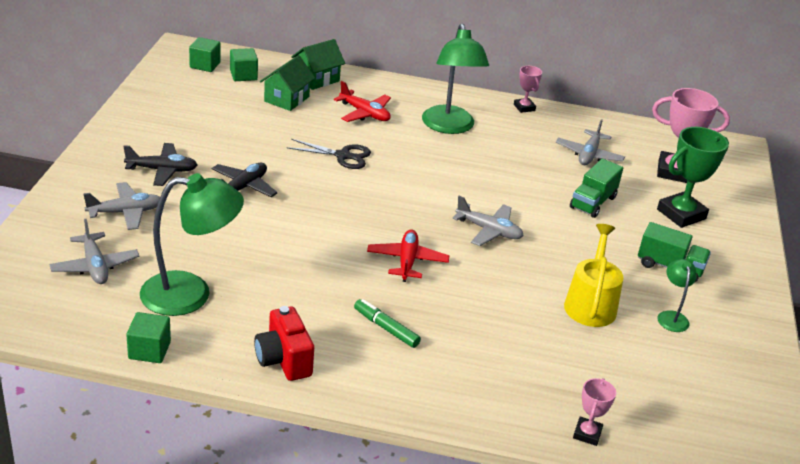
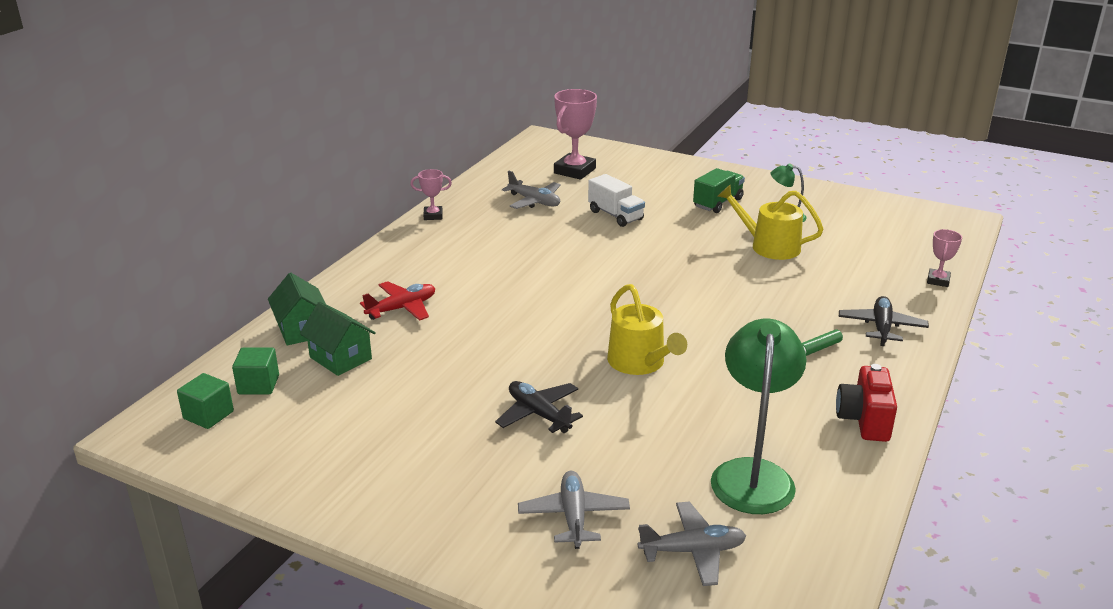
camera: 70 degrees left, 5 degrees down
black plane [123,143,198,186] -> black plane moved to [839,296,929,346]
green cube [126,312,171,363] -> none
red camera [254,306,314,381] -> red camera turned 105 degrees clockwise [836,364,897,442]
black scissors [286,139,371,169] -> none
red plane [367,230,449,282] -> none
green lamp [422,23,489,134] -> none
grey plane [452,196,524,246] -> none
green truck [570,159,623,218] -> white truck [588,174,645,227]
pink trophy [573,378,616,446] -> pink trophy turned 75 degrees clockwise [927,229,962,287]
green trophy [657,127,729,228] -> none
none -> yellow watering can [607,284,687,375]

